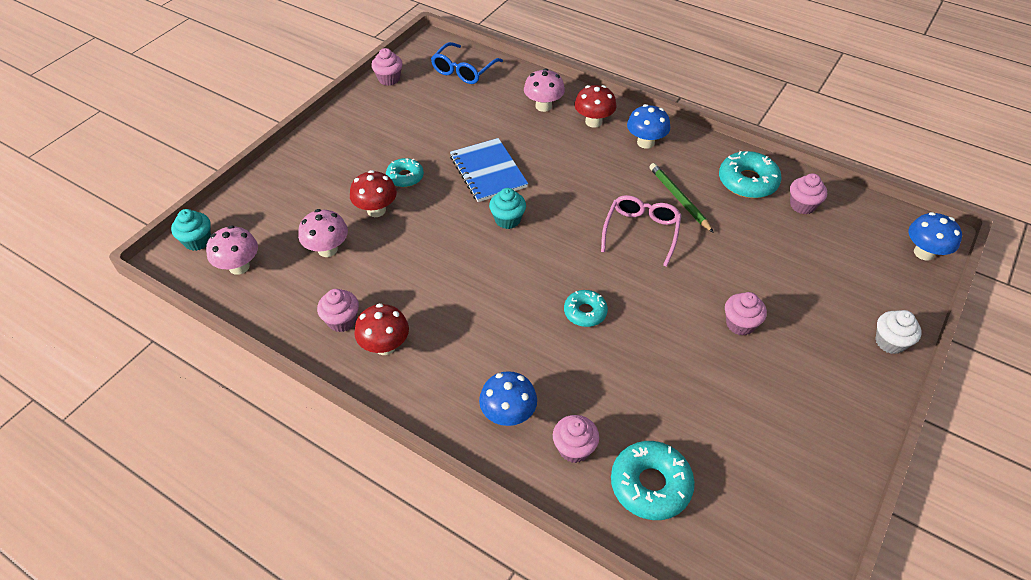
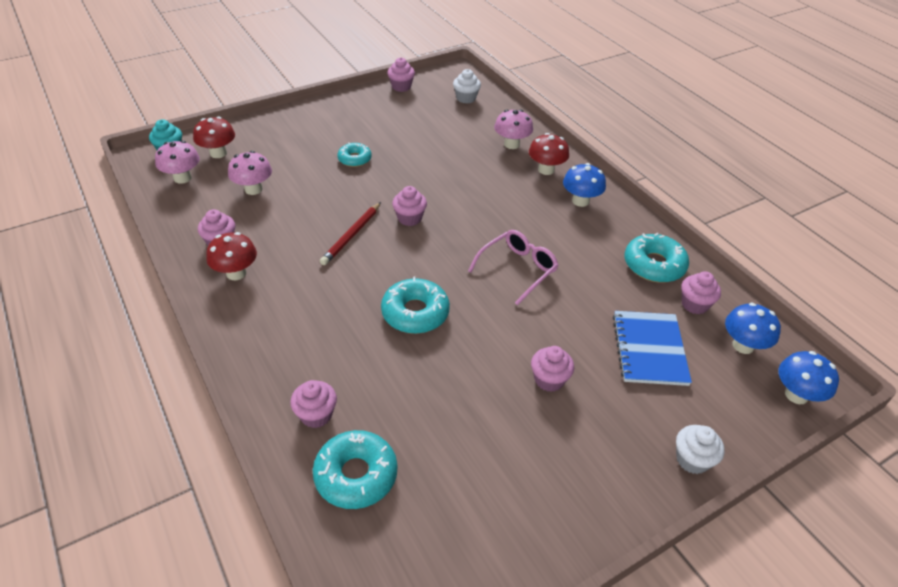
camera: 25 degrees right, 5 degrees down
red mushroom [350,170,397,217] -> red mushroom moved to [193,117,235,158]
blue glasses [431,42,503,84] -> white cupcake [453,69,481,104]
blue notebook [450,138,528,202] -> blue notebook moved to [613,311,692,386]
blue mushroom [479,371,537,426] -> blue mushroom moved to [725,302,781,354]
turquoise cupcake [489,188,526,229] -> pink cupcake [392,186,427,226]
turquoise donut [564,290,608,327] -> turquoise donut [381,276,450,334], size x1.60
green pencil [650,163,714,233] -> none
none -> red pencil [320,202,381,265]

